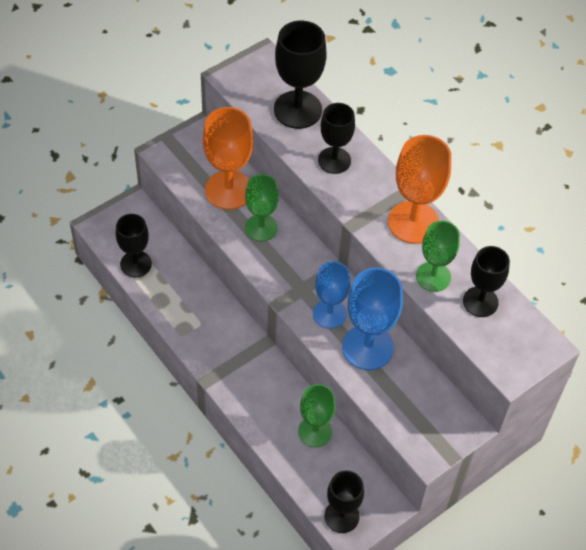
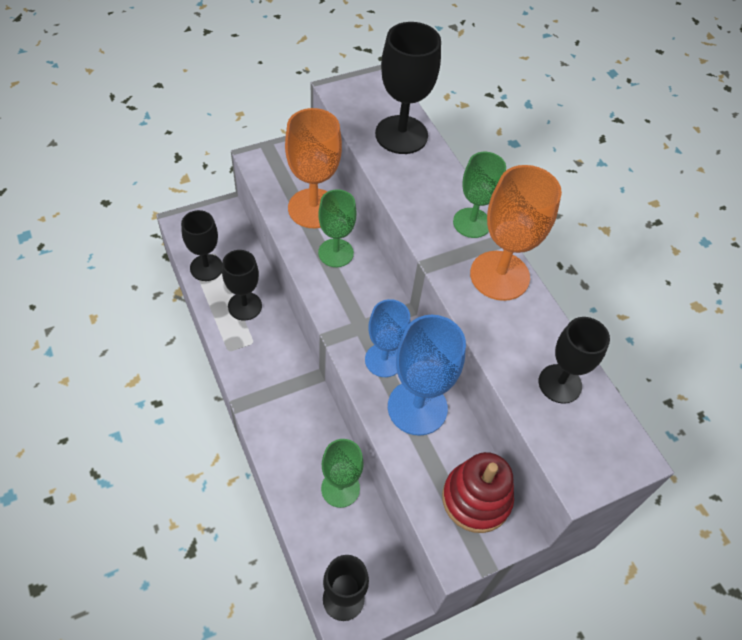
camera: 10 degrees right, 0 degrees up
black goblet [318,103,355,174] -> black goblet moved to [222,250,262,321]
green goblet [416,221,460,292] -> green goblet moved to [453,152,506,238]
none -> red stacking toy [442,452,514,533]

